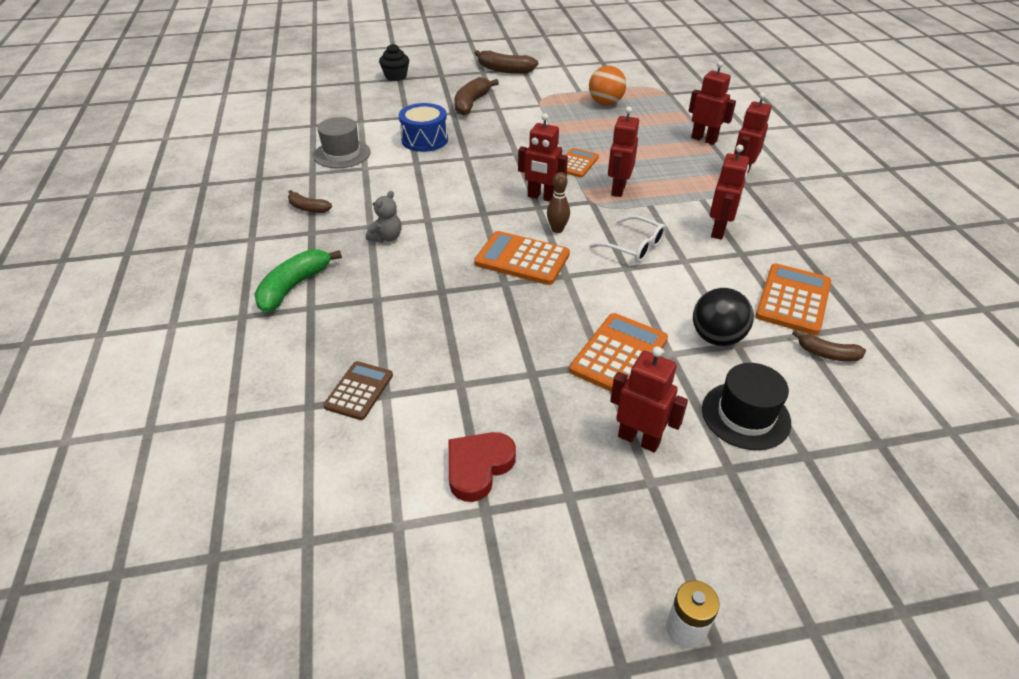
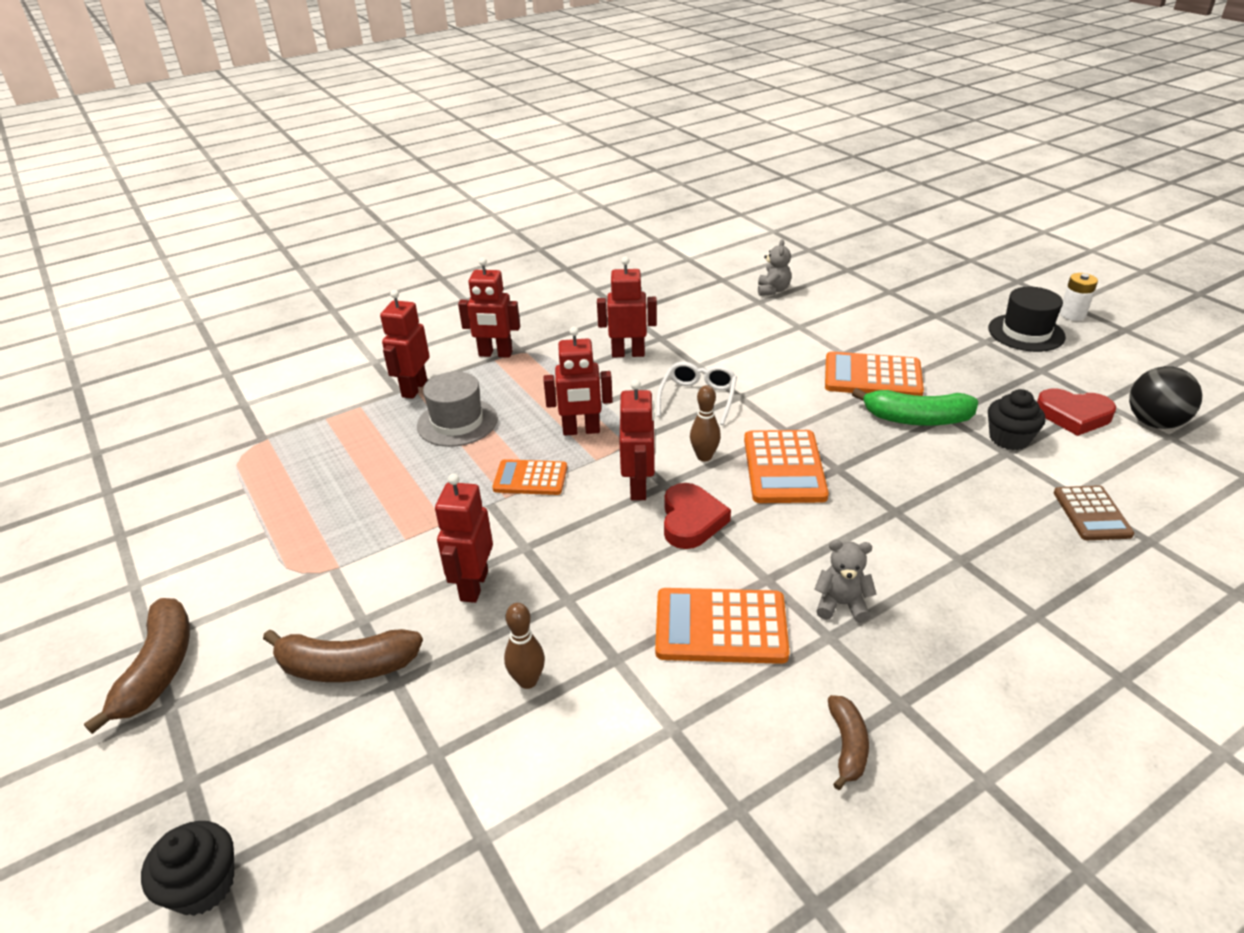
camera: 110 degrees left, 5 degrees down
green banana [254,249,342,312] -> green banana moved to [852,388,978,426]
grey hat [313,117,371,168] -> grey hat moved to [417,372,498,447]
brown calculator [323,361,393,420] -> brown calculator turned 90 degrees counterclockwise [1054,485,1134,540]
blue drum [399,103,448,152] -> brown bowling pin [504,603,545,689]
orange ball [589,66,626,105] -> none
red robot [610,346,688,452] -> red robot moved to [435,473,493,603]
black ball [693,288,754,346] -> black ball moved to [1129,366,1202,429]
black hat [702,363,791,450] -> black hat moved to [988,287,1066,352]
orange calculator [755,264,831,335] -> orange calculator moved to [655,588,790,664]
brown banana [792,330,866,361] -> grey teddy bear [758,239,791,296]
none -> red heart [664,483,731,549]
none -> black cupcake [988,389,1046,450]

